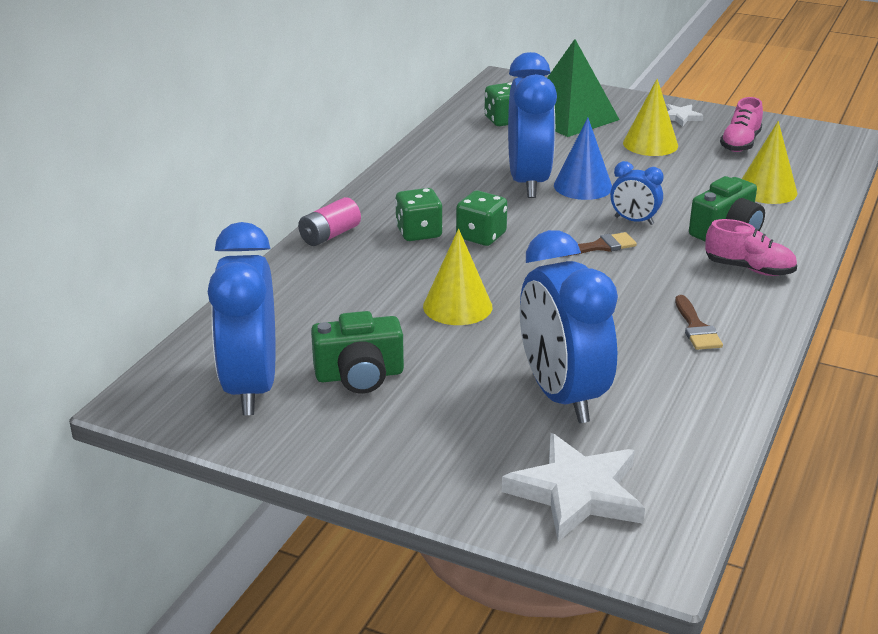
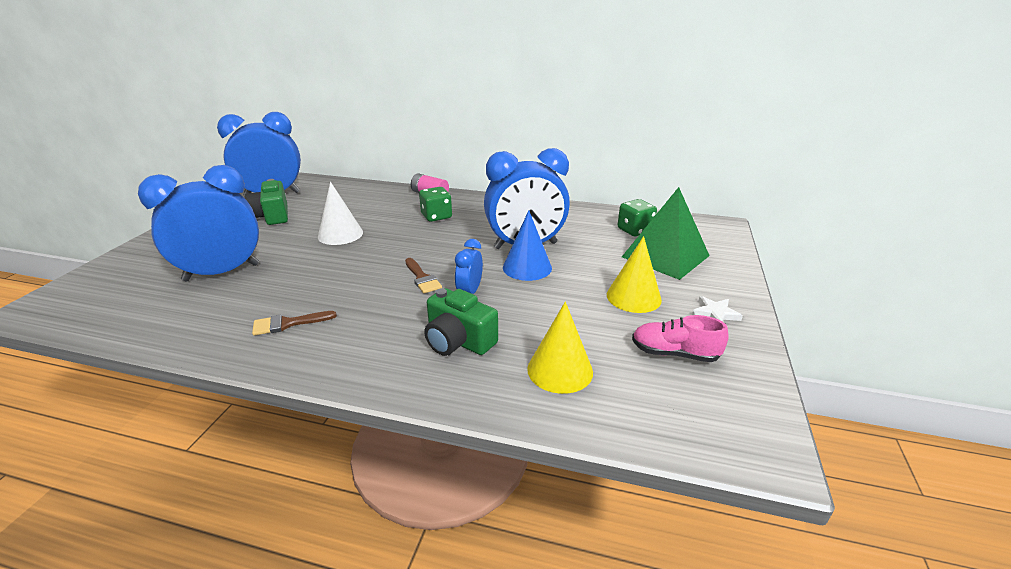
camera: 80 degrees right, 0 degrees up
yellow cone [423,229,492,325] -> white cone [318,182,363,245]
green dice [456,191,508,246] -> none
white star [502,433,645,542] -> none
pink shoe [705,219,797,276] -> none

